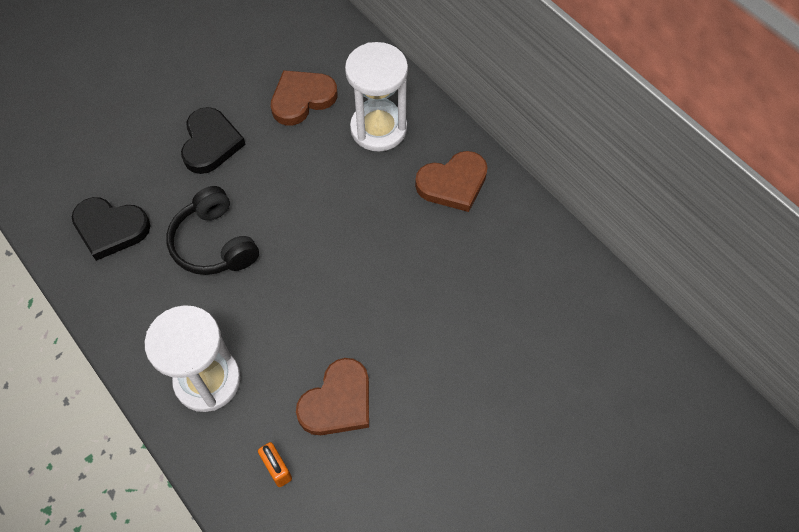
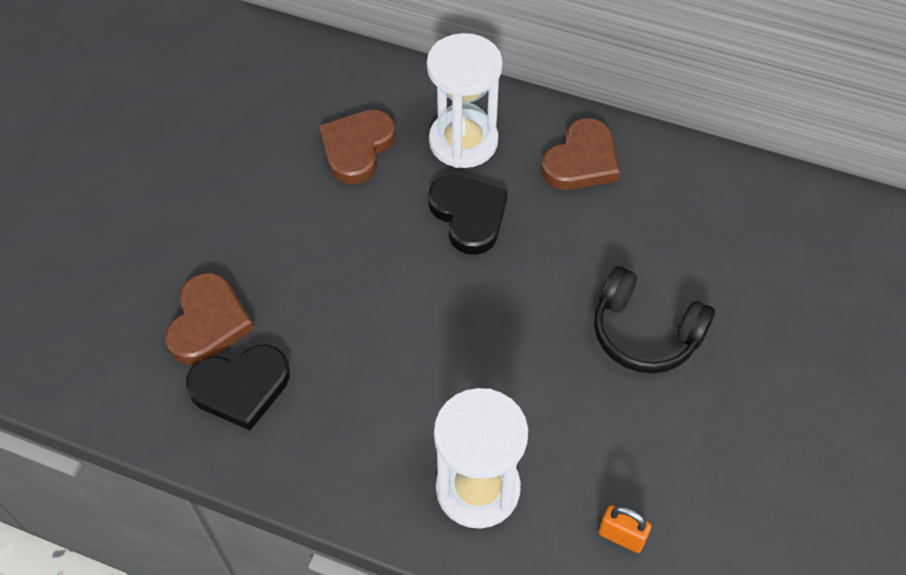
camera: 30 degrees left, 5 degrees down
black headphones [166,186,259,275] -> black headphones moved to [594,266,715,373]
black heart [181,107,246,174] -> black heart moved to [428,175,508,255]
brown heart [296,358,369,435] -> brown heart moved to [165,273,254,365]

